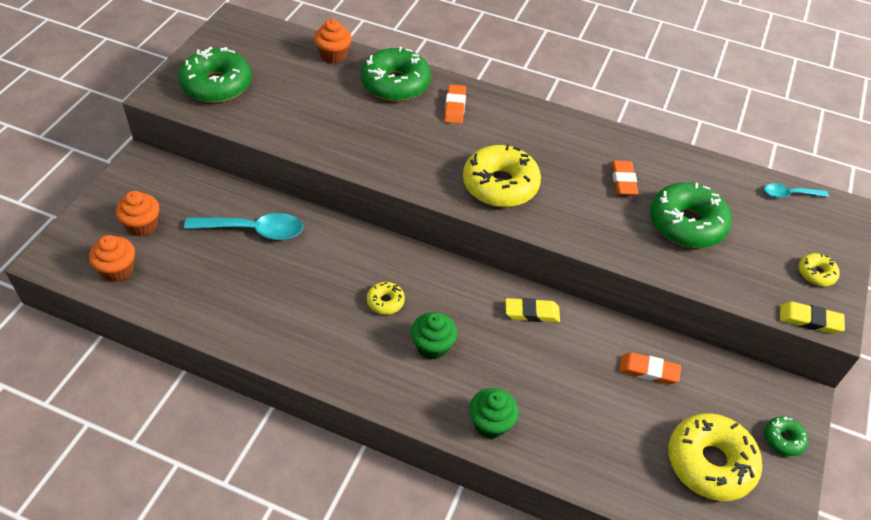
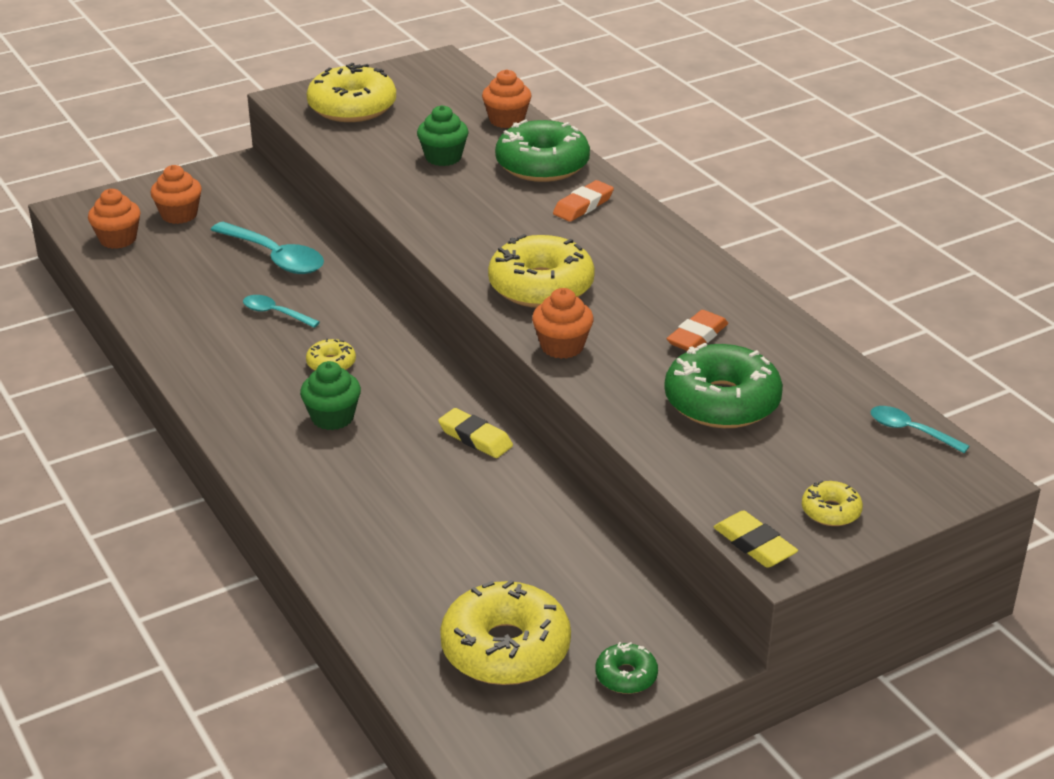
camera: 40 degrees right, 15 degrees down
green donut [178,46,252,103] -> yellow donut [307,63,396,122]
green cupcake [469,388,519,439] -> green cupcake moved to [417,105,468,166]
orange eraser [619,352,681,385] -> none
none -> turquoise spoon [243,295,320,328]
none -> orange cupcake [532,288,594,359]

